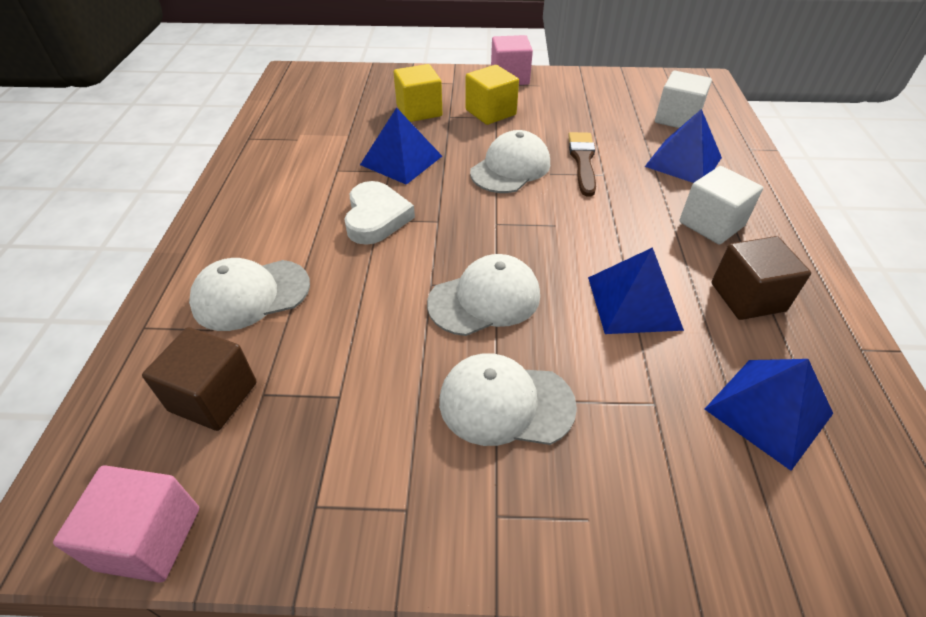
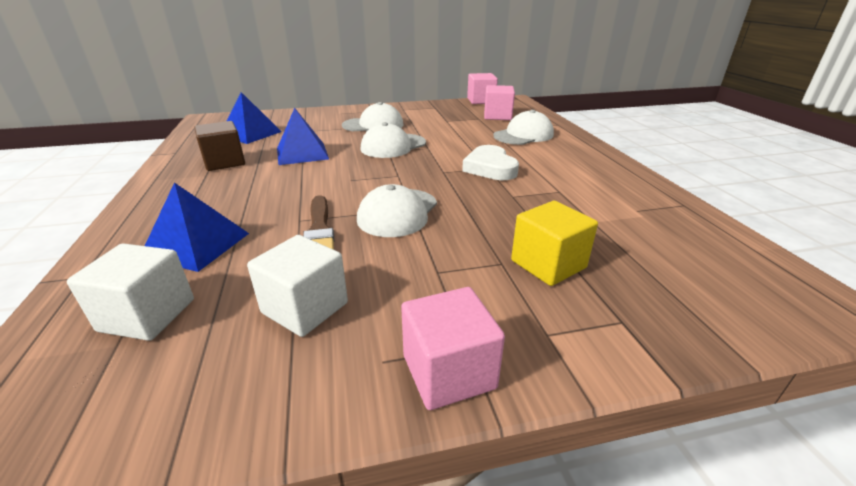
camera: 165 degrees right, 15 degrees down
brown cube [142,327,257,431] -> pink cube [484,85,515,120]
blue pyramid [360,107,442,185] -> none
yellow cube [466,65,519,125] -> none
white cube [679,166,763,245] -> white cube moved to [247,235,348,337]

